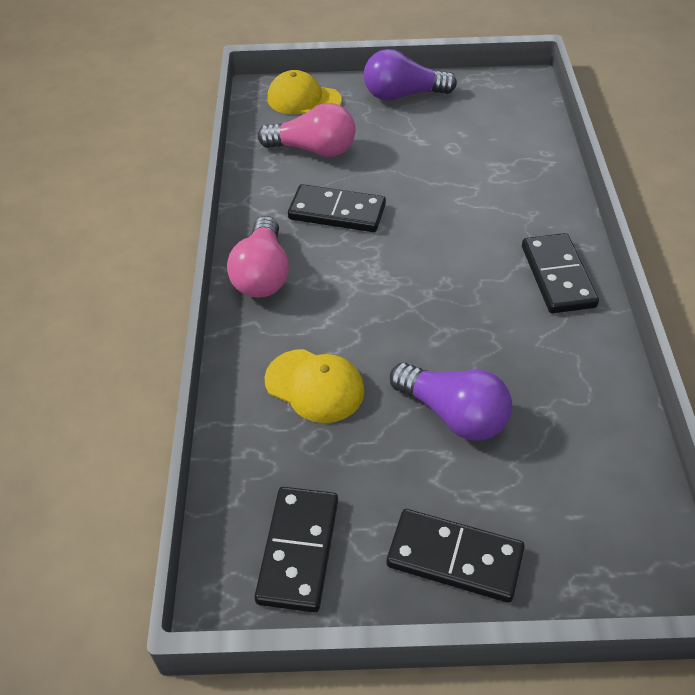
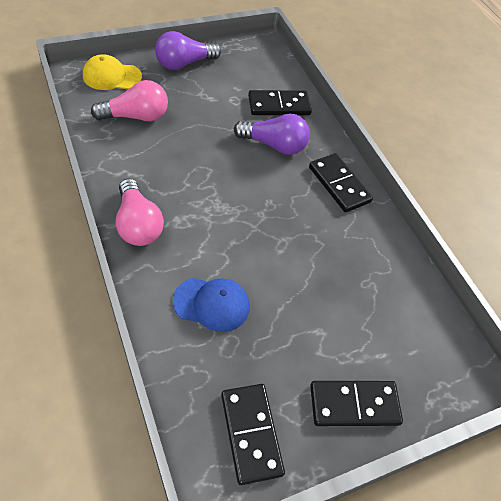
camera: 30 degrees left, 5 degrees up
yellow cap [264,349,365,423] -> blue cap [173,278,250,332]
black domino [288,184,386,232] -> black domino moved to [248,90,312,115]
purple light bulb [390,362,512,441] -> purple light bulb moved to [234,114,310,155]

